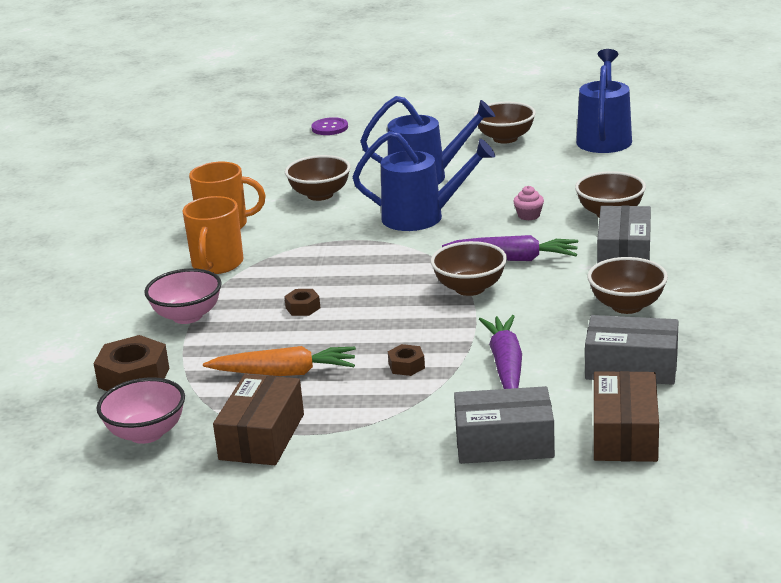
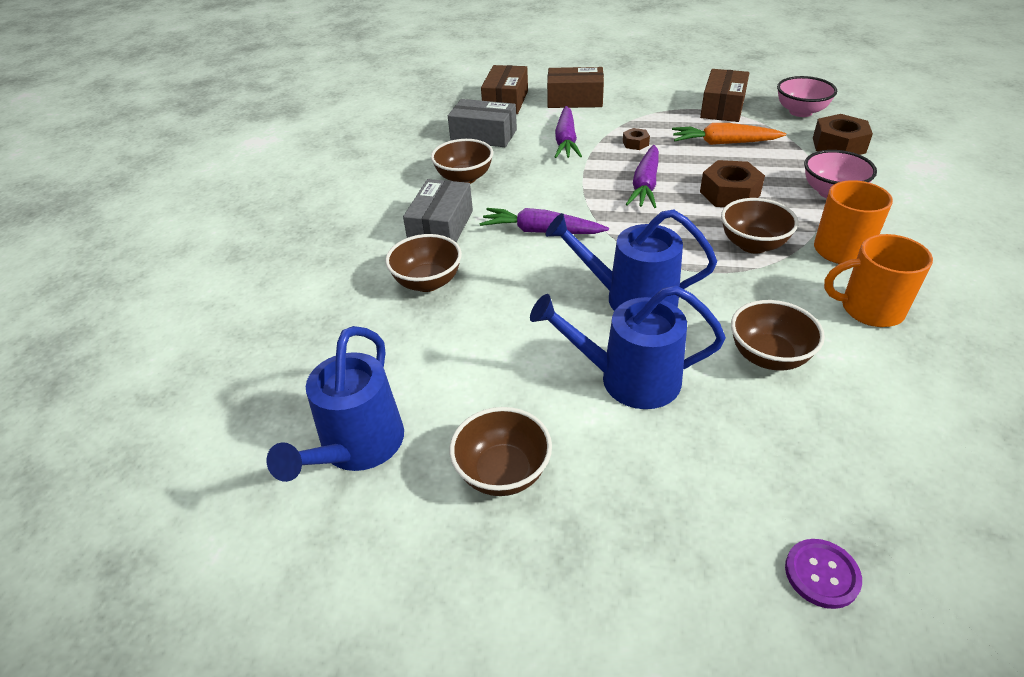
camera: 175 degrees left, 15 degrees up
brown nut [284,289,320,316] -> brown nut [700,160,765,207], size x1.93
brown bowl [431,241,507,296] -> brown bowl moved to [721,198,798,254]
grey box [454,386,555,464] -> brown box [547,67,604,108]
pink cupcake [513,186,544,220] -> none
none -> purple carrot [626,145,659,208]

